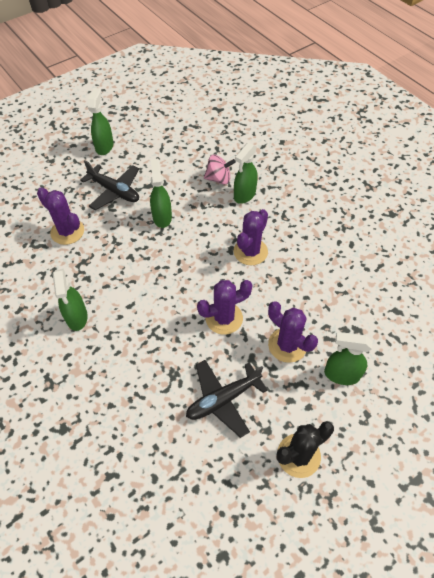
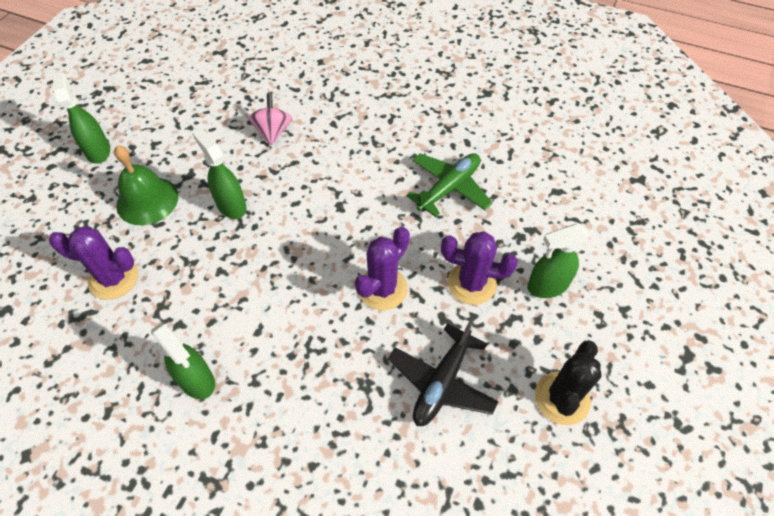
camera: 30 degrees left, 0 degrees up
black plane [80,160,139,210] -> green bell [114,145,178,225]
pink spinning top [204,155,236,184] -> pink spinning top turned 60 degrees counterclockwise [248,93,292,146]
green spray bottle [234,143,258,204] -> none
purple cactus [234,209,268,265] -> none
none -> green plane [407,153,492,217]

